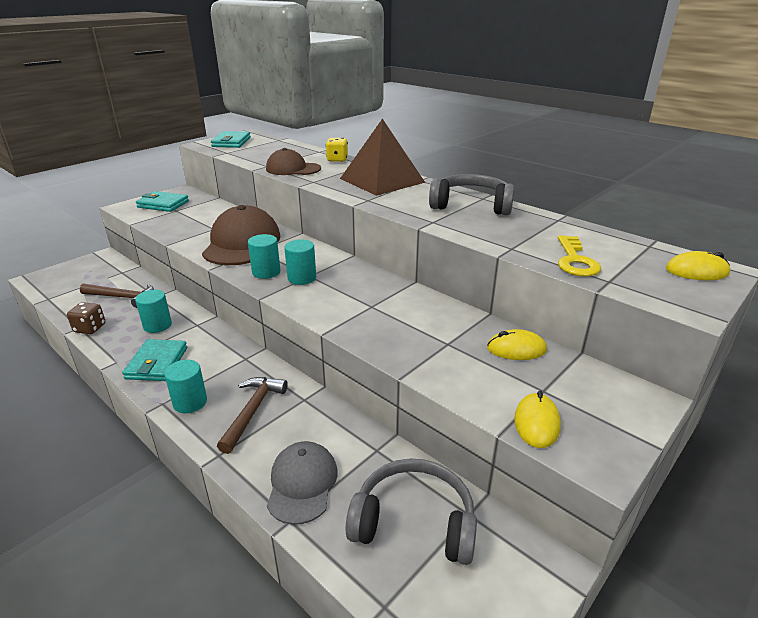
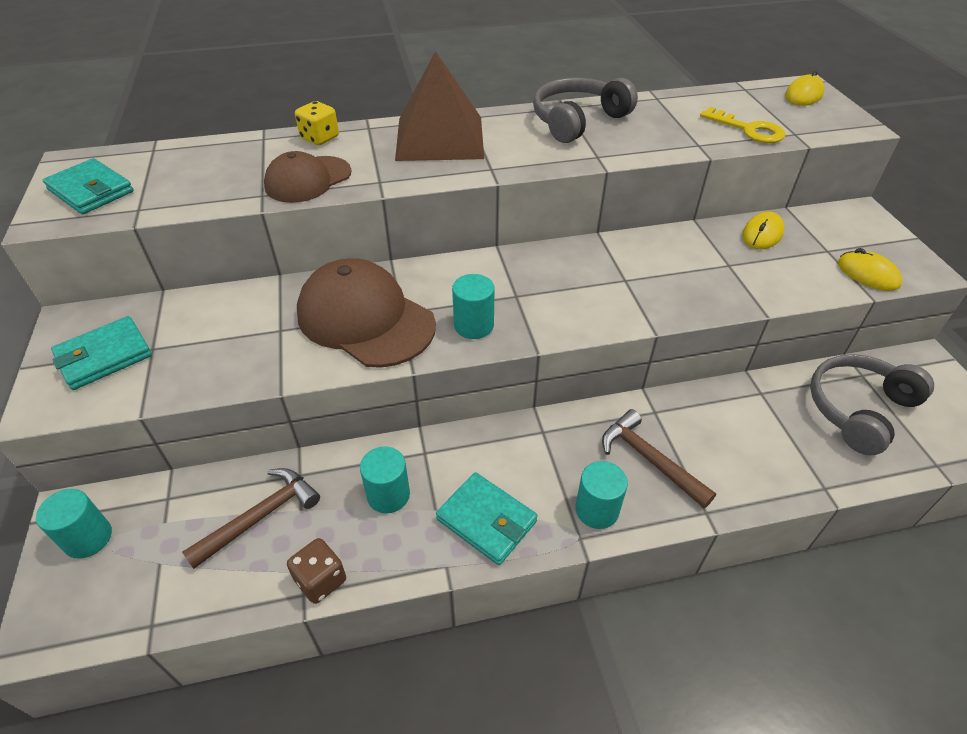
camera: 55 degrees left, 15 degrees up
grey cap [267,441,338,525] -> none
turquoise cylinder [284,239,316,285] -> turquoise cylinder moved to [36,489,112,559]

